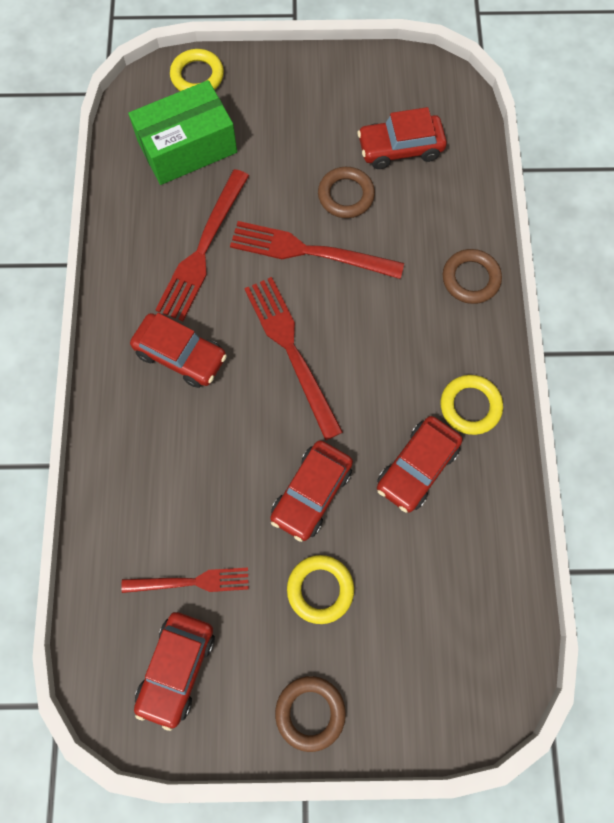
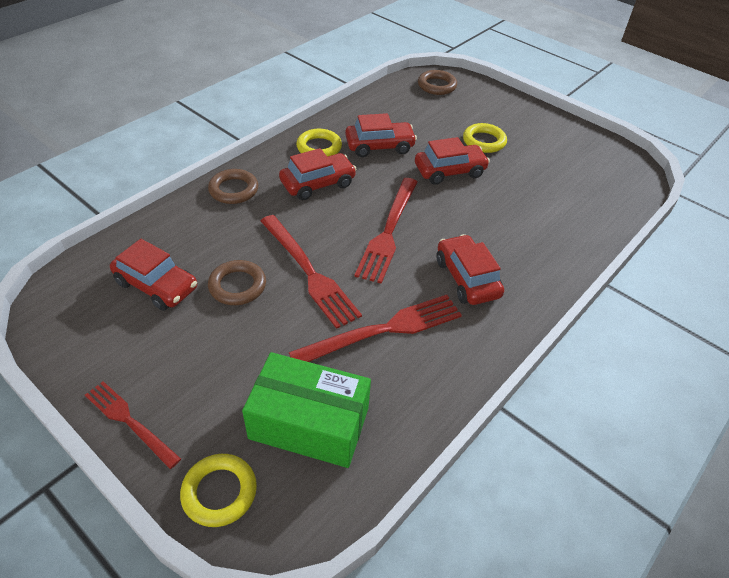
camera: 140 degrees left, 25 degrees down
red fork [121,568,249,593] -> red fork moved to [85,381,181,469]
red car [134,612,215,731] -> red car moved to [279,148,357,200]
brown ring [275,676,346,752] -> brown ring moved to [418,70,457,95]

